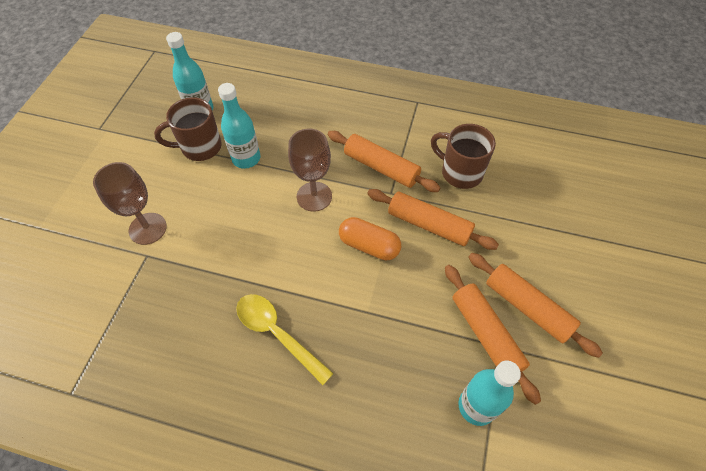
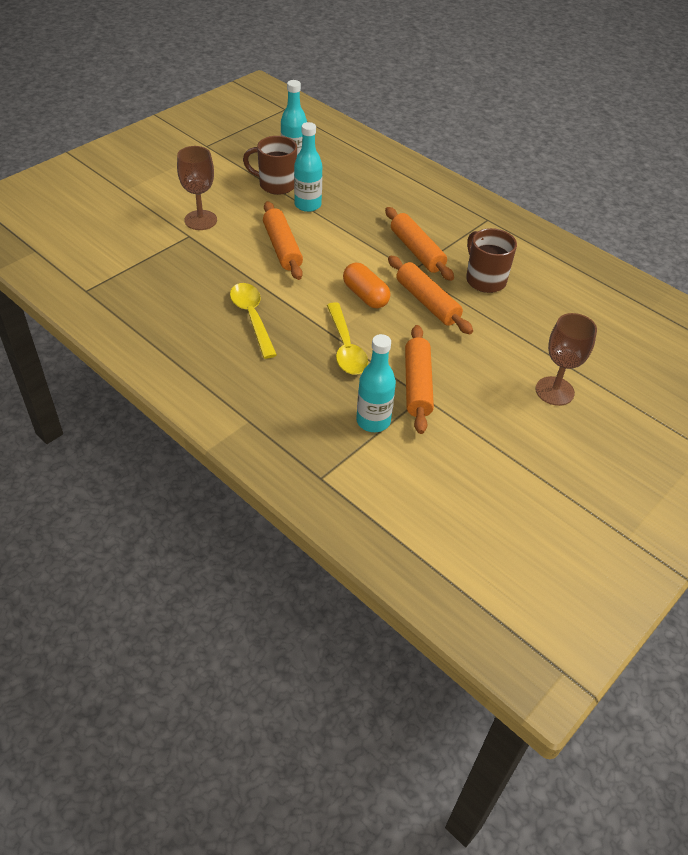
camera: 25 degrees right, 10 degrees down
brown goblet [288,129,332,211] -> brown goblet moved to [535,313,597,406]
orange rolling pin [469,253,603,358] -> orange rolling pin moved to [263,201,303,280]
none -> yellow spoon [327,302,368,375]

